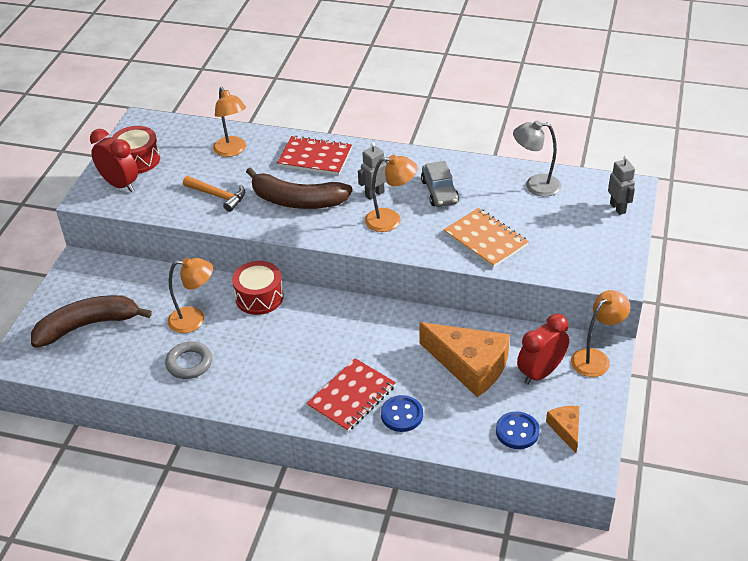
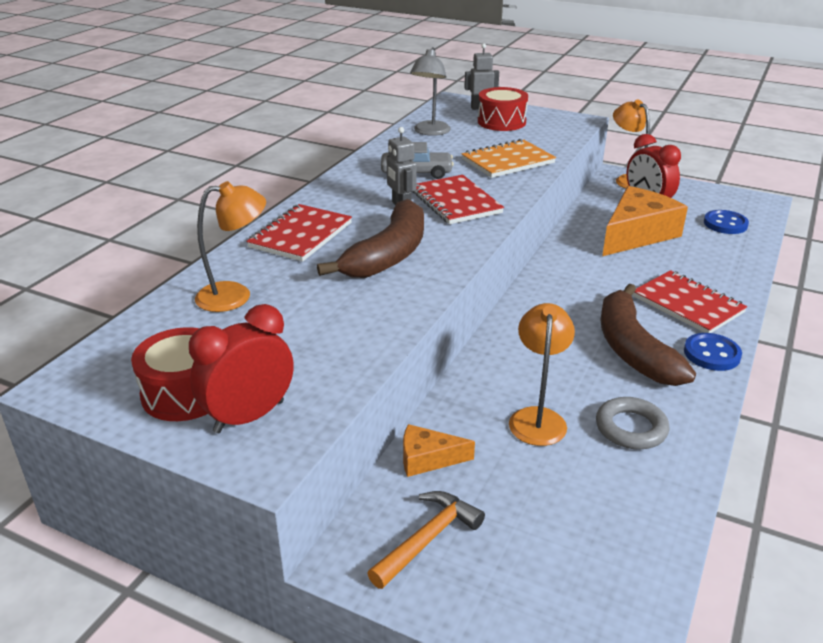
camera: 80 degrees left, 10 degrees down
brown banana [31,295,152,348] -> brown banana moved to [600,284,696,386]
orange hammer [183,176,245,212] -> orange hammer moved to [367,491,485,589]
red drum [232,261,284,315] -> red drum moved to [478,87,528,131]
orange lamp [365,155,418,232] -> red notebook [413,175,504,224]
blue button [381,395,423,432] -> blue button moved to [684,333,742,371]
orange cheese [546,406,580,453] -> orange cheese moved to [403,424,475,477]

